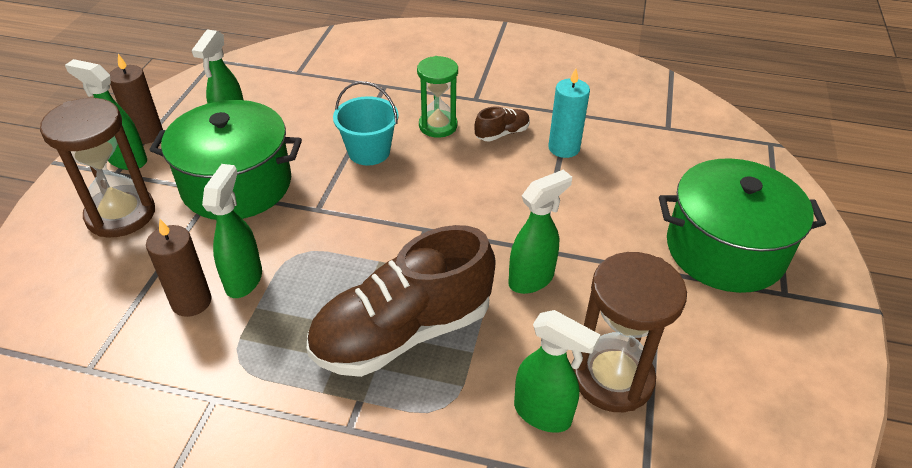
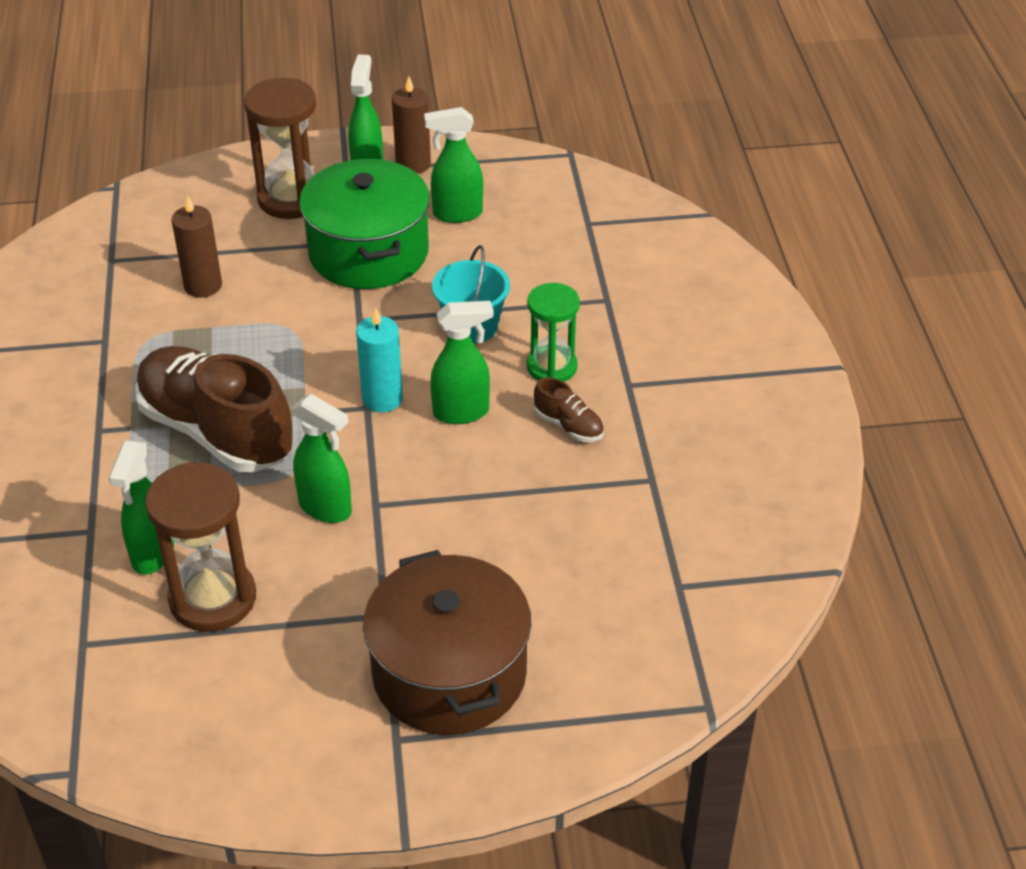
camera: 70 degrees right, 0 degrees up
green spray bottle [202,164,262,298] -> green spray bottle moved to [430,301,493,424]
turquoise candle [548,68,590,158] -> turquoise candle moved to [356,307,403,412]
green pot [659,158,826,293] -> brown pot [363,550,531,735]

